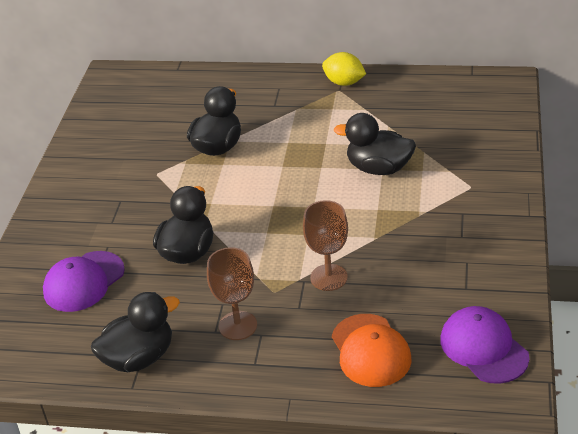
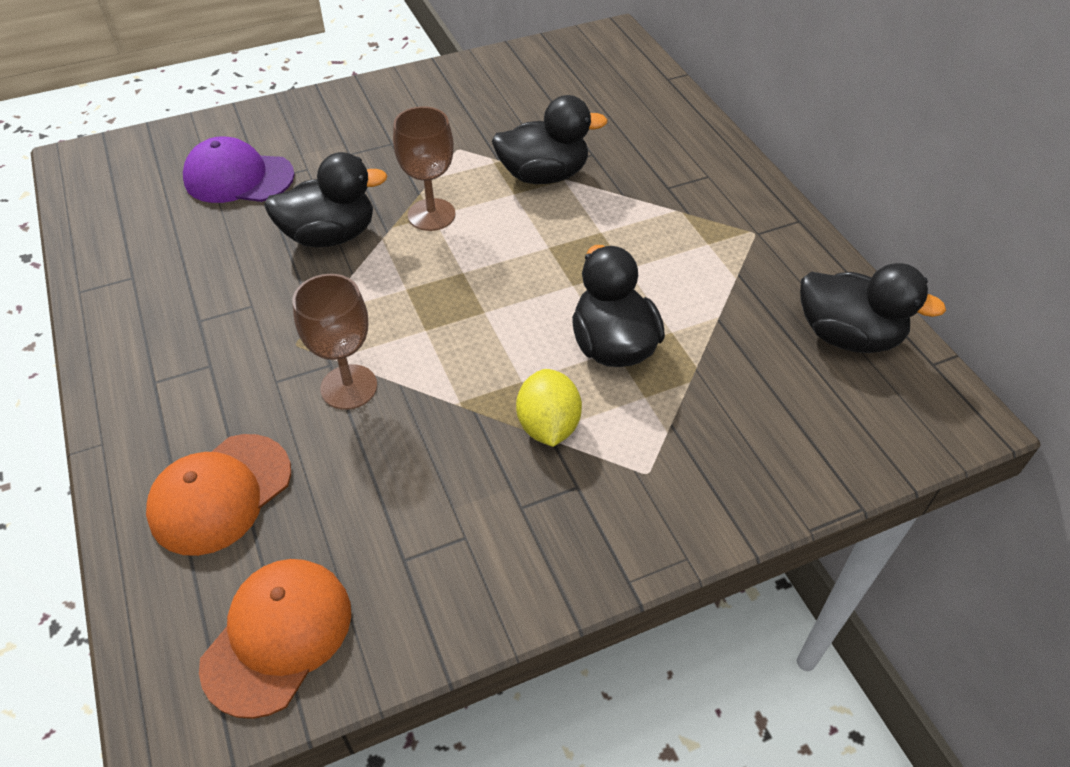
camera: 55 degrees right, 10 degrees up
black duck [91,292,180,372] -> black duck moved to [800,263,946,353]
brown goblet [207,247,257,340] -> brown goblet moved to [393,107,455,231]
yellow lemon [322,52,366,86] -> yellow lemon moved to [516,369,582,447]
purple cap [440,306,529,384] -> orange cap [199,559,351,719]

